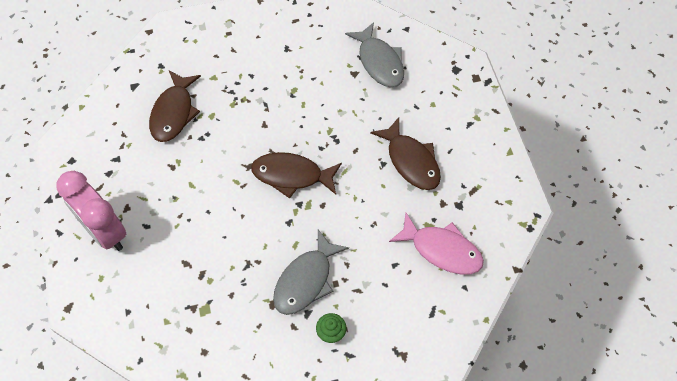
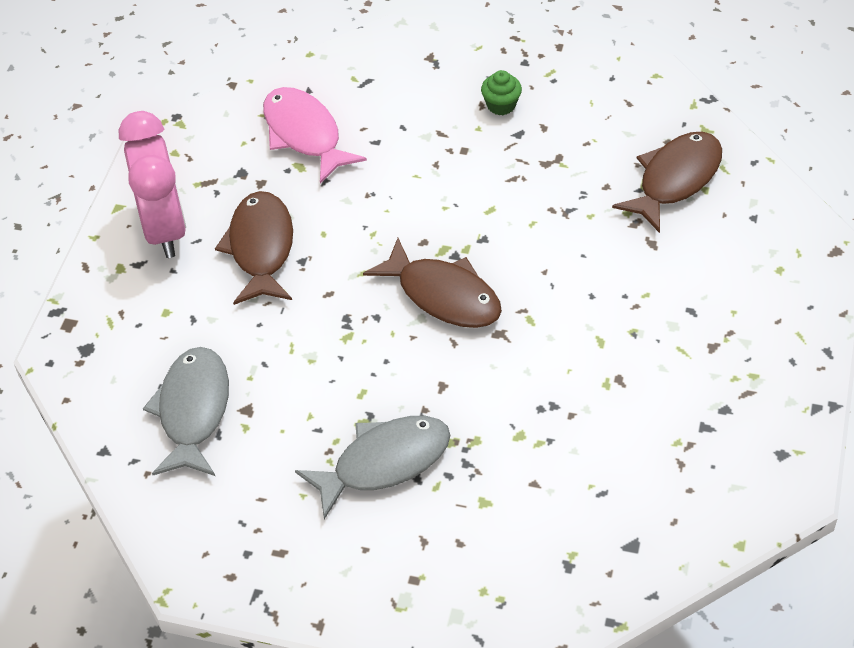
camera: 150 degrees left, 10 degrees down
pink clock [56,171,126,251] -> pink clock moved to [119,111,186,258]
brown fish [149,71,201,142] -> brown fish moved to [612,132,722,233]
grey fish [273,230,349,315] -> grey fish moved to [295,416,451,519]

